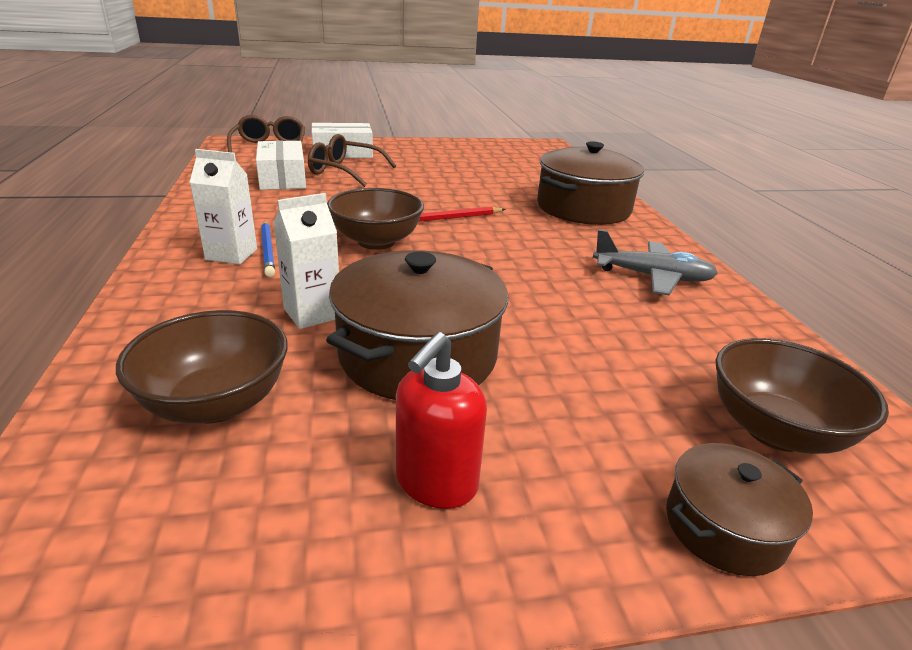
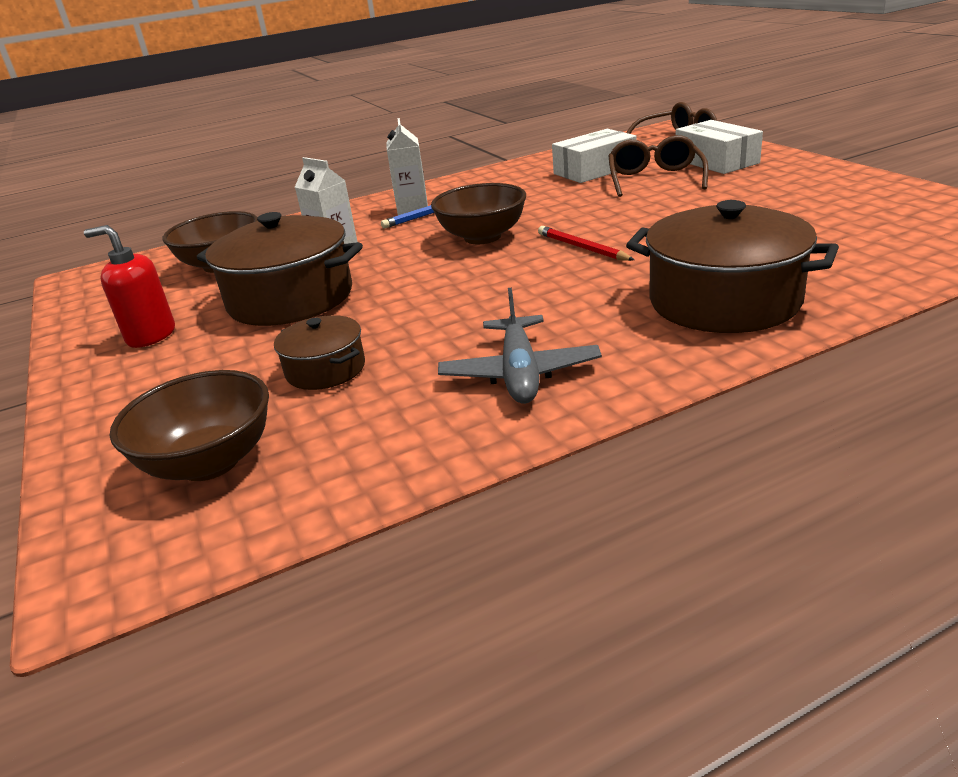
camera: 80 degrees right, 0 degrees up
brown pot [666,443,813,576] -> brown pot moved to [274,315,365,390]

